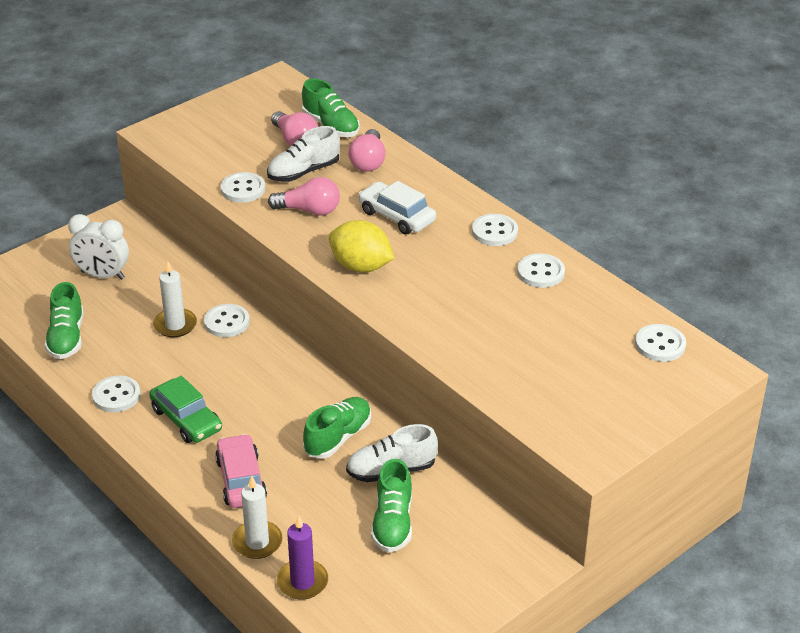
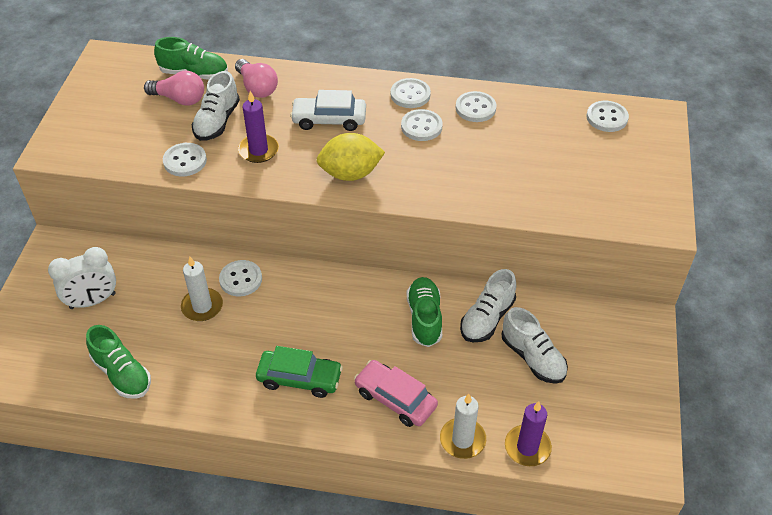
camera: 40 degrees left, 10 degrees up
white button [92,375,140,412] -> white button moved to [401,109,443,141]
pink light bulb [268,177,340,216] -> purple candle [238,91,279,163]
green shoe [371,459,412,552] -> white shoe [502,307,568,384]

